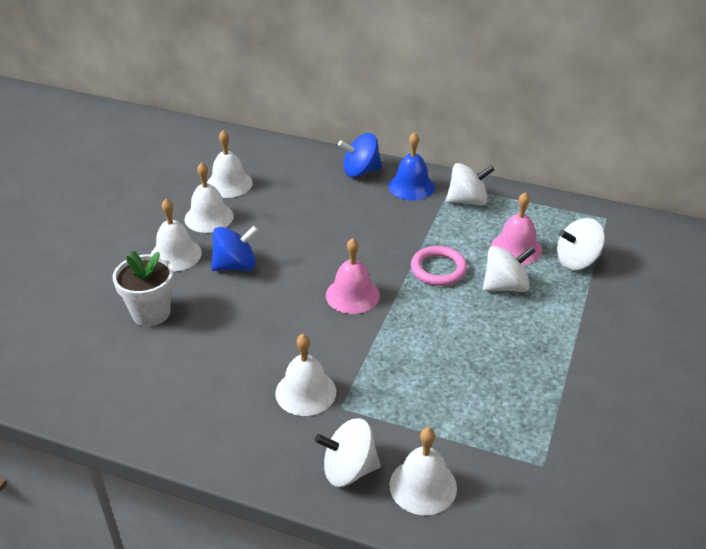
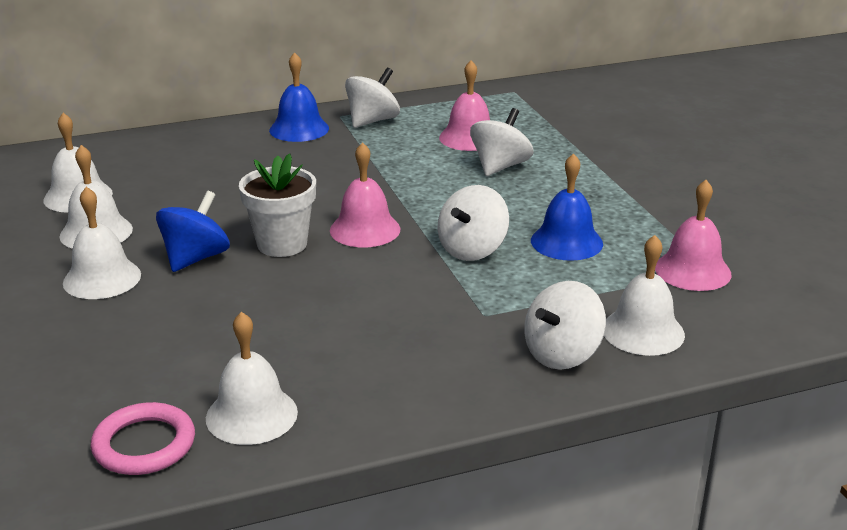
camera: 40 degrees left, 10 degrees down
white flower pot [113,251,174,326] -> white flower pot moved to [239,153,316,257]
white bell [275,334,336,416] -> white bell moved to [206,312,298,445]
blue spinning top [338,133,382,177] -> none
pink ring [411,246,467,286] -> pink ring moved to [91,402,195,475]
white spinning top [557,218,605,270] -> white spinning top moved to [437,185,509,261]
none -> blue bell [531,153,603,261]
none -> pink bell [655,180,732,291]

